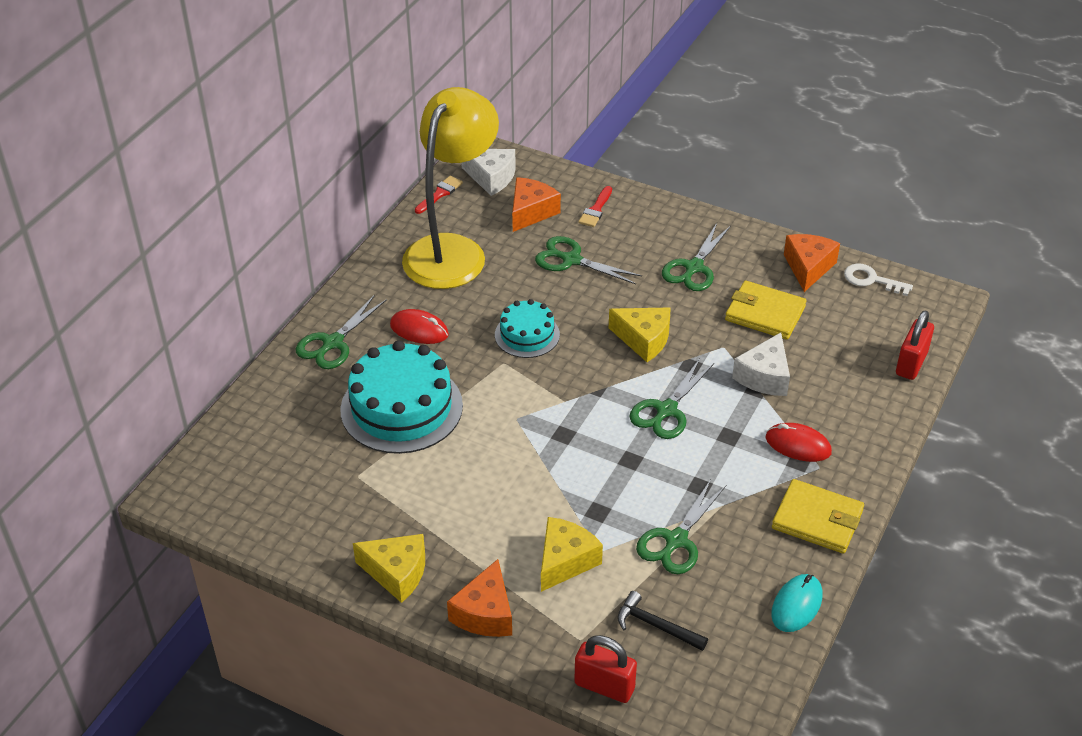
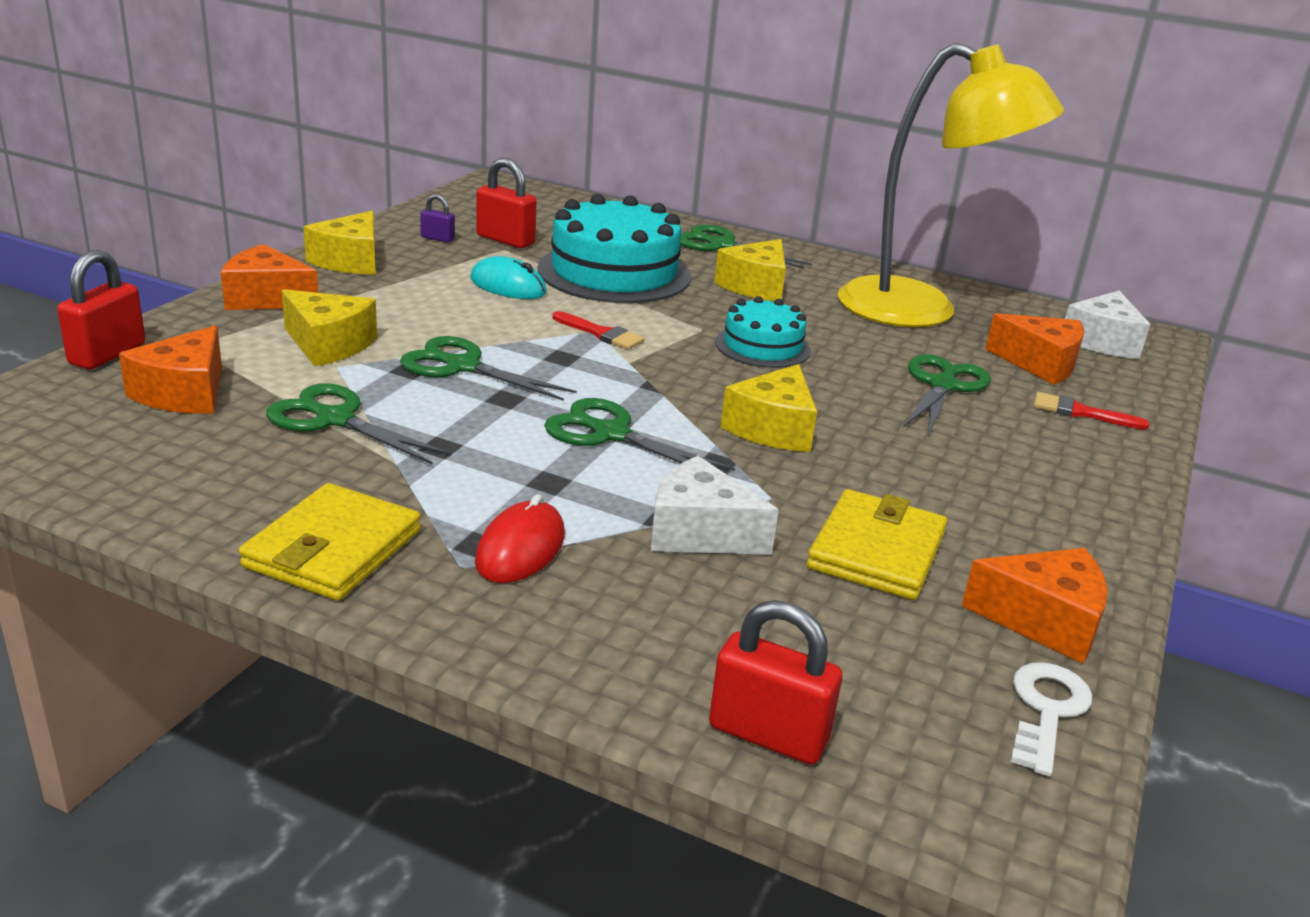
camera: 85 degrees right, 15 degrees down
red mouse [390,309,449,344] -> yellow cheese [714,239,786,301]
red brush [415,176,463,214] -> red brush moved to [553,311,645,350]
black hammer [617,591,708,651] -> orange cheese [119,325,222,414]
green scissors [662,223,731,291] -> green scissors moved to [400,336,577,401]
turquoise mouse [771,574,822,632] -> turquoise mouse moved to [470,256,546,299]
none -> purple padlock [420,194,455,243]
none -> red padlock [476,158,537,248]

